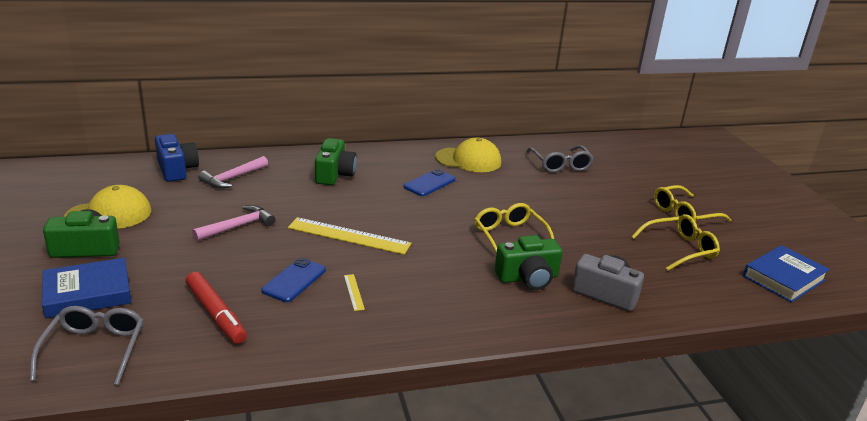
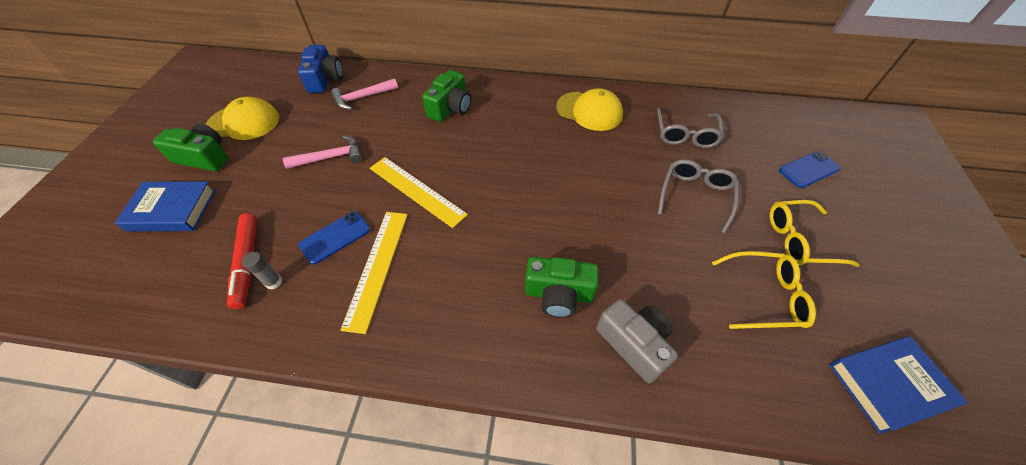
camera: 25 degrees right, 25 degrees up
grey glasses [30,306,144,385] -> grey glasses moved to [658,159,739,234]
yellow ruler [344,274,365,311] -> yellow ruler [340,212,408,334], size x2.32
blue phone [403,169,455,196] -> blue phone moved to [779,151,841,188]
yellow glasses [474,203,554,253] -> none
none -> grey glue stick [242,252,283,290]

